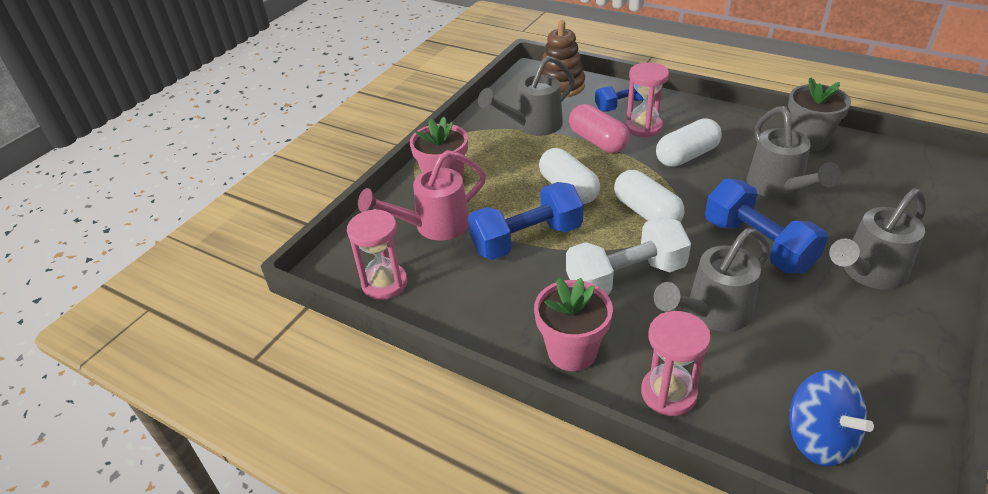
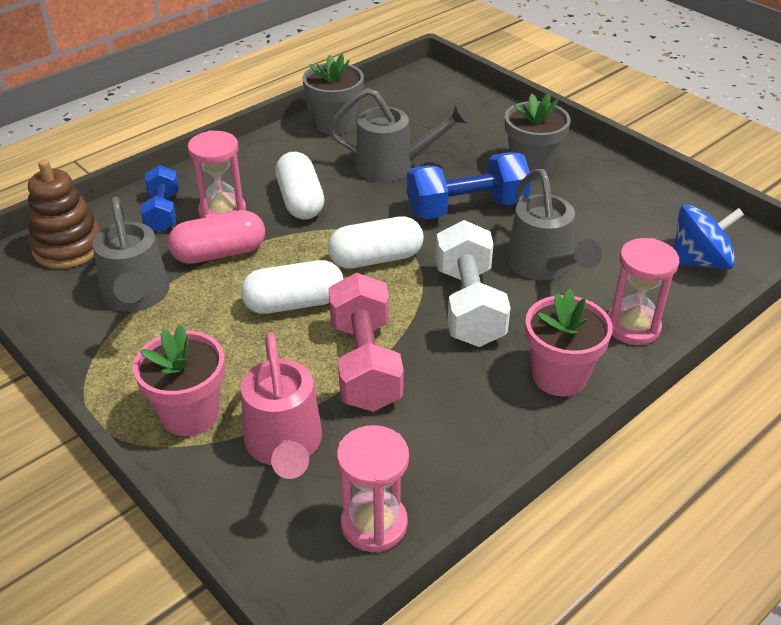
camera: 75 degrees left, 0 degrees up
blue dumbbell [468,182,583,260] -> pink dumbbell [329,272,404,412]
grey watering can [829,188,926,290] -> grey flower pot [505,93,571,178]

